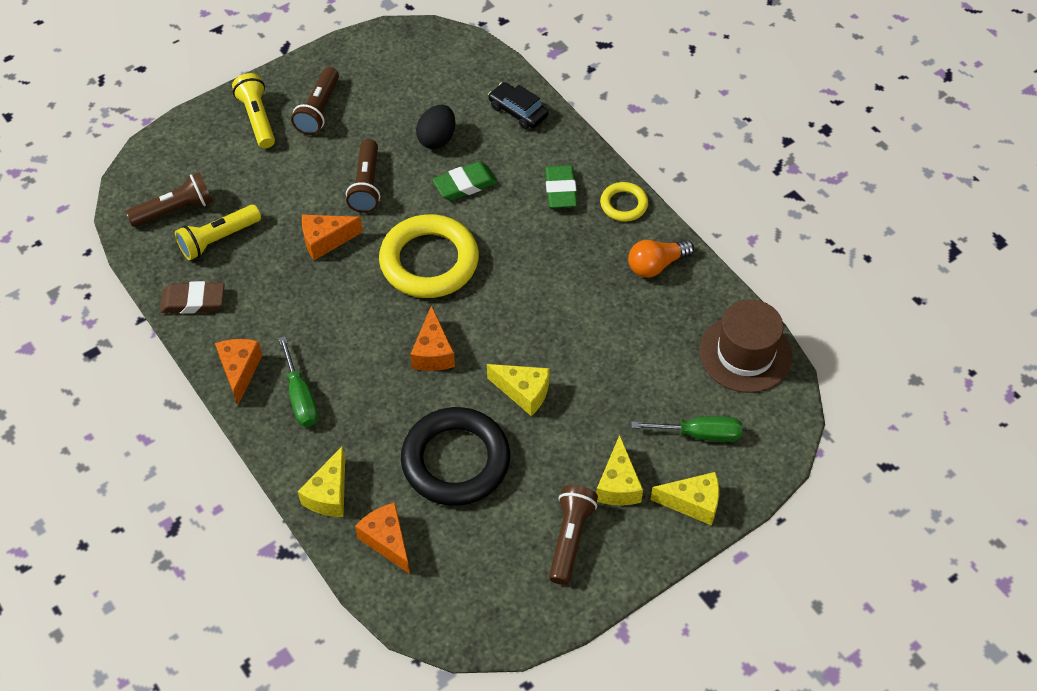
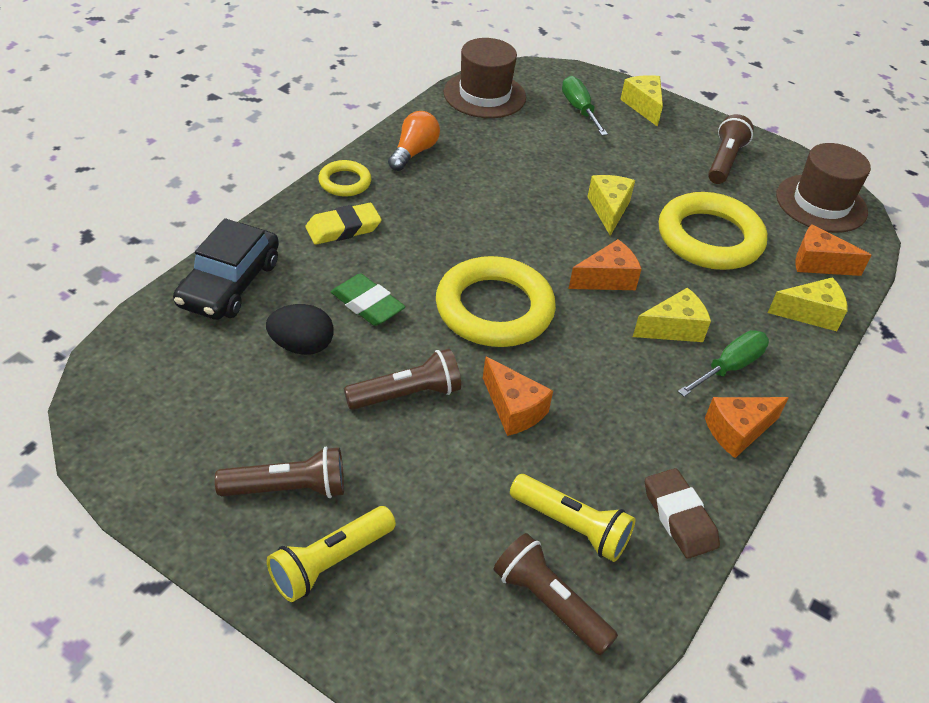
camera: 115 degrees left, 10 degrees down
orange cheese [355,503,410,574] -> orange cheese turned 75 degrees clockwise [795,224,871,276]
black ring [401,407,510,506] -> yellow ring [659,192,767,270]
black car [488,82,548,129] -> black car [173,218,279,320], size x1.56
green eraser [545,165,577,208] -> yellow eraser [305,203,382,245]
brown flashlight [549,485,598,585] -> brown flashlight turned 120 degrees clockwise [708,114,754,184]
yellow cheese [596,435,643,505] -> yellow cheese moved to [633,287,711,342]
orange light bulb [628,240,694,278] -> orange light bulb turned 105 degrees counterclockwise [388,111,440,171]
none -> brown hat [776,143,871,233]

